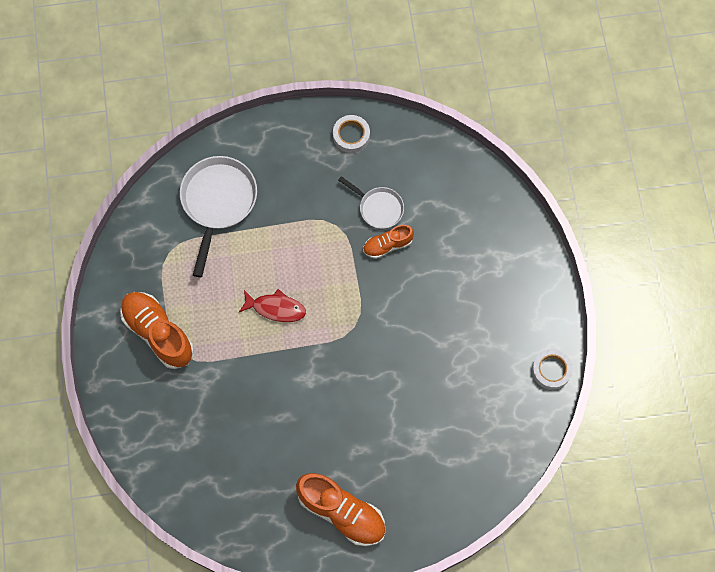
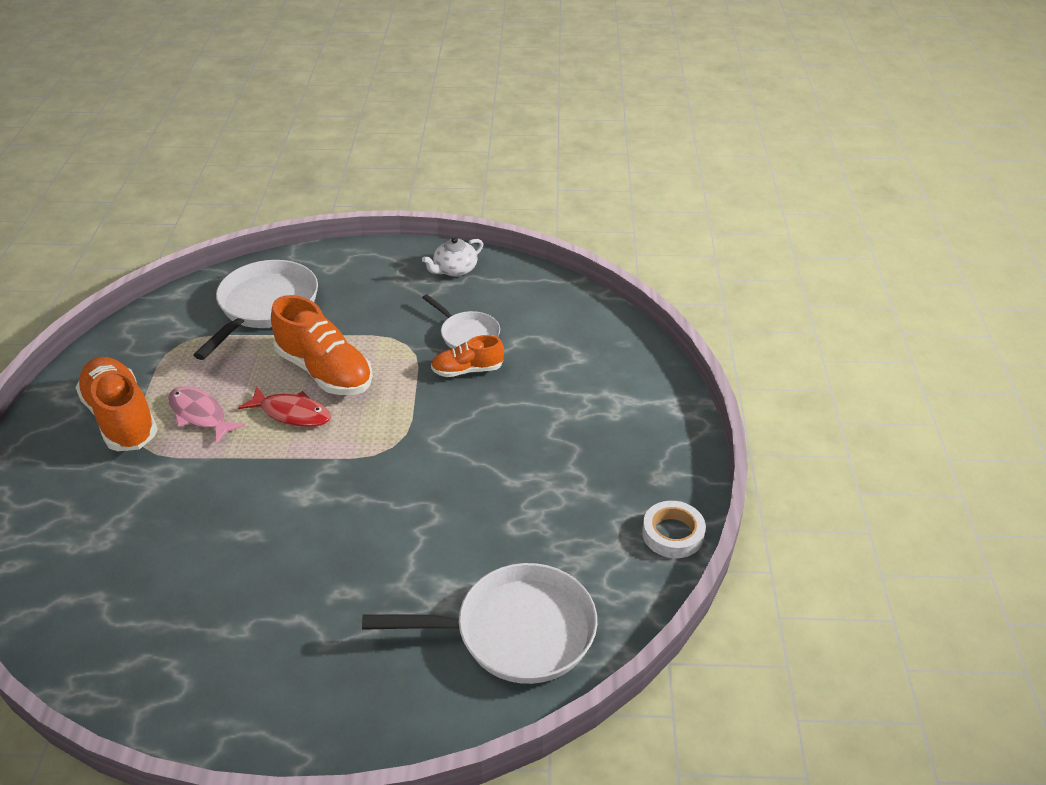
camera: 10 degrees right, 30 degrees down
orange shoe [296,473,386,546] -> orange shoe moved to [271,295,373,395]
white tape [333,115,370,153] -> white teapot [422,237,483,277]
none -> pink fish [168,386,245,444]
none -> white pan [362,563,597,684]

